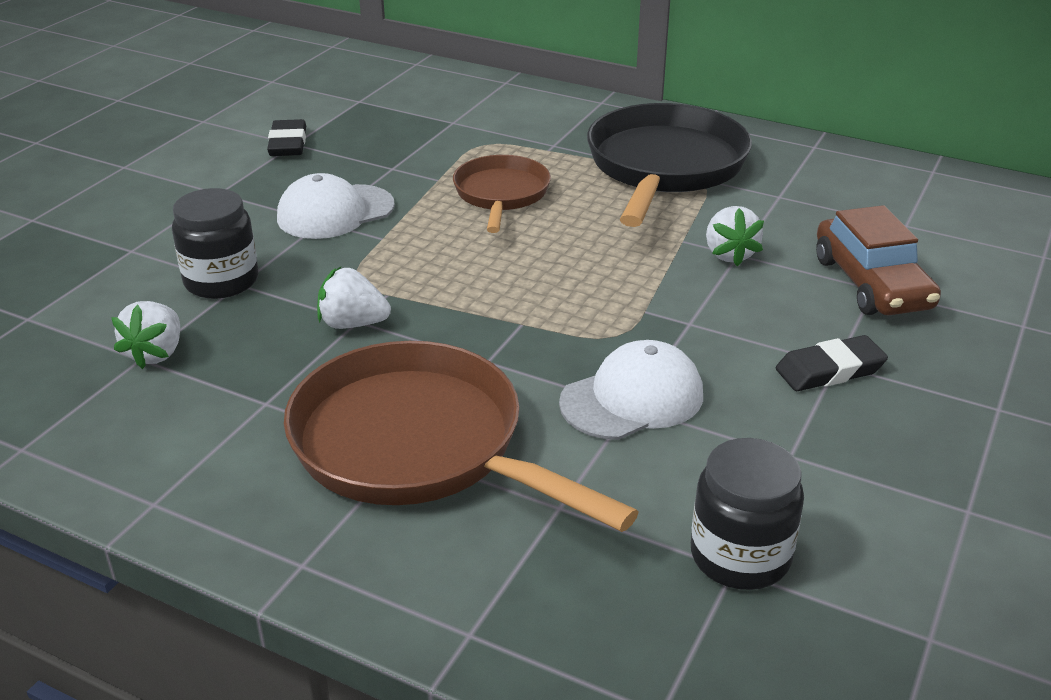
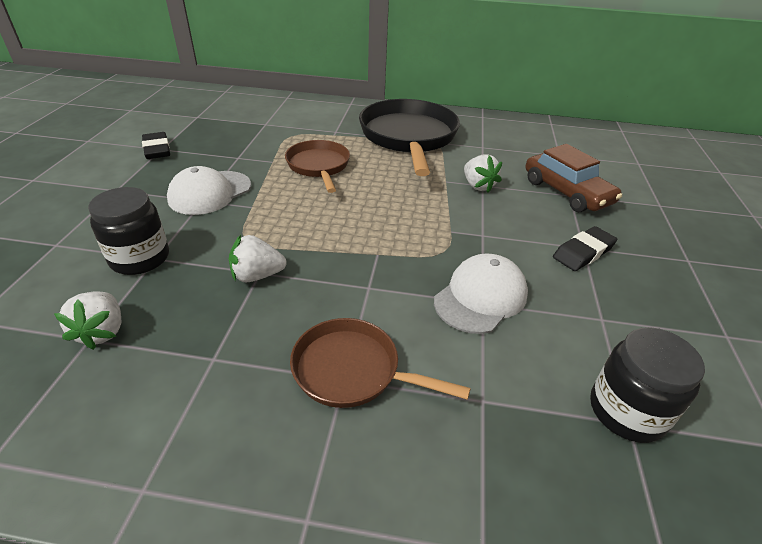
camera: 20 degrees left, 5 degrees up
brown pan [284,341,638,532] -> brown pan [290,318,471,408], size x0.58

